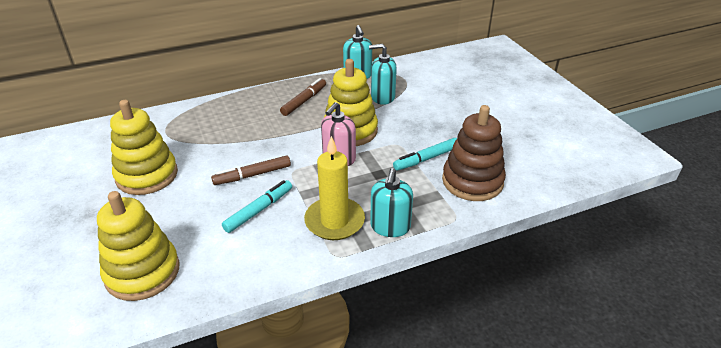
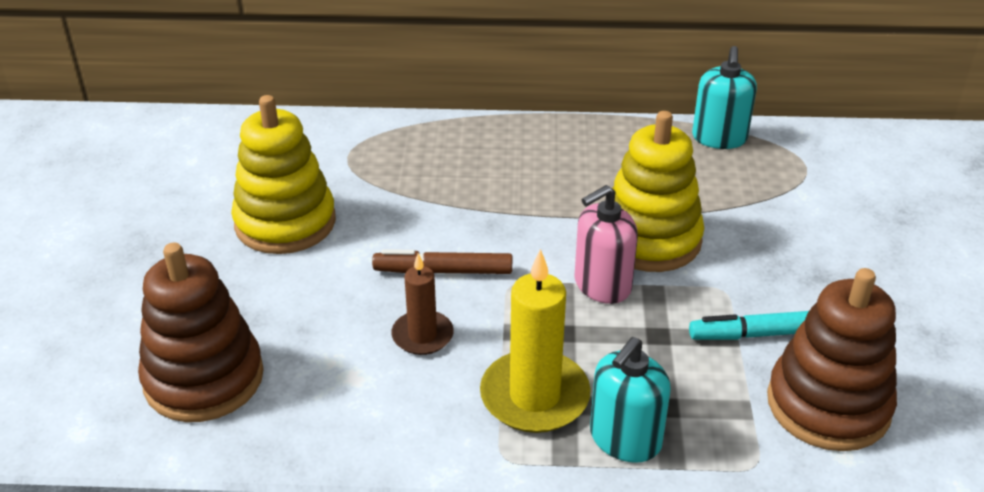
camera: 25 degrees right, 0 degrees up
yellow stacking toy [97,191,180,301] -> brown stacking toy [138,242,264,422]
turquoise marker [222,180,292,233] -> brown candle [391,253,454,355]
brown marker [280,78,326,116] -> none
turquoise soap dispenser [369,44,397,105] -> none

